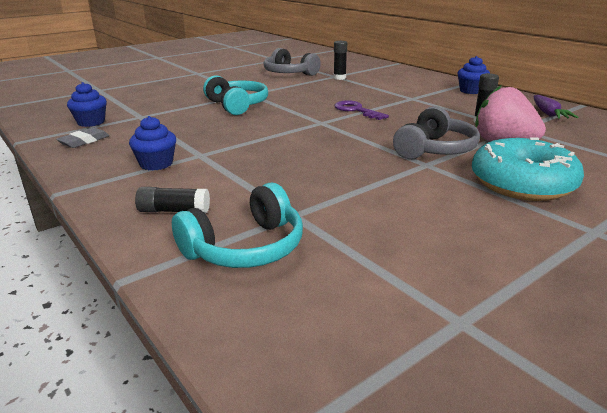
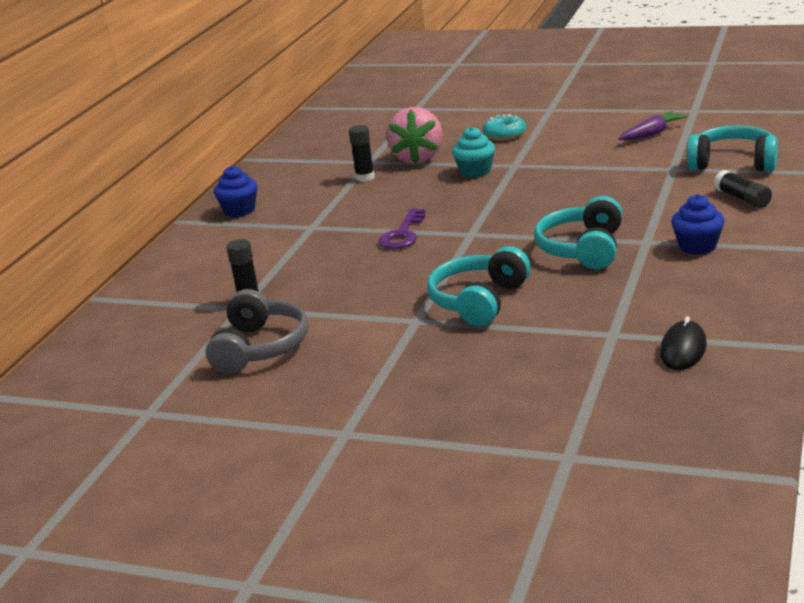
camera: 120 degrees left, 0 degrees up
grey eraser [56,127,110,148] -> none
blue cupcake [67,82,107,127] -> black mouse [660,316,707,370]
grey headphones [393,106,480,159] -> turquoise cupcake [452,127,495,178]
turquoise donut [472,138,584,201] -> turquoise donut [483,114,526,141], size x0.52
purple carrot [534,95,578,119] -> purple carrot moved to [618,111,689,141]
none -> turquoise headphones [534,196,623,269]

